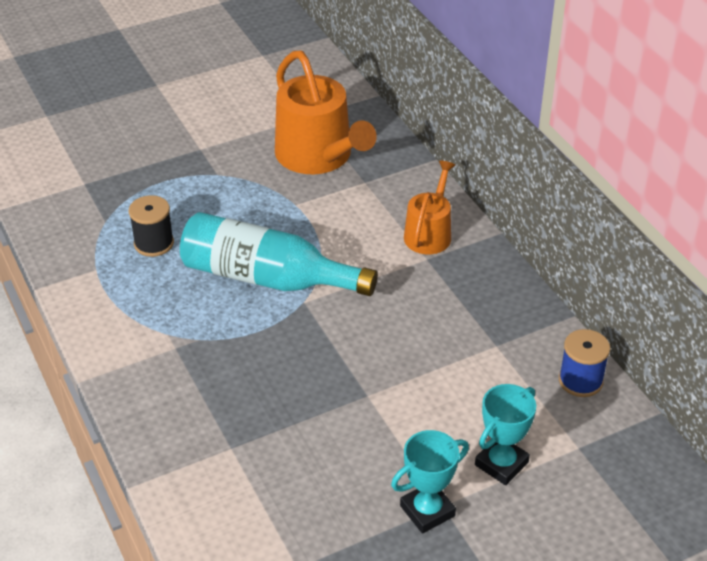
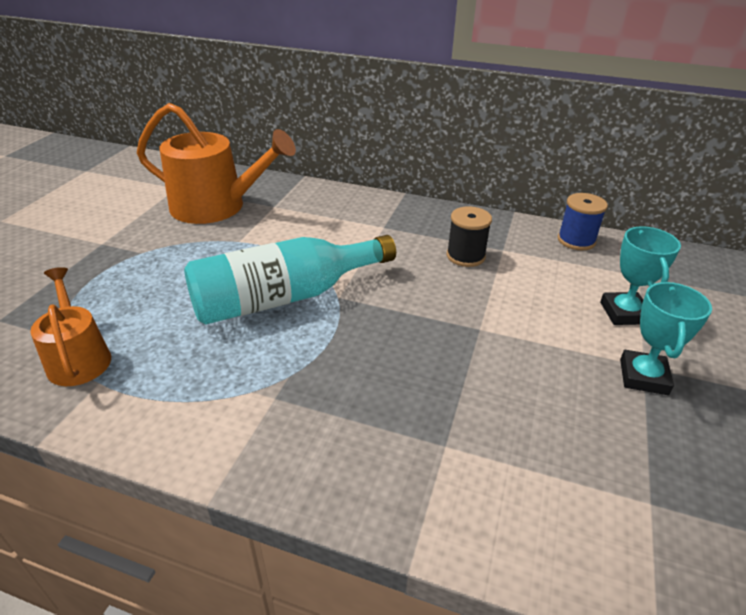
camera: 45 degrees left, 5 degrees down
black spool [129,195,174,257] -> black spool moved to [446,206,492,267]
orange watering can [404,160,455,254] -> orange watering can moved to [30,267,111,386]

